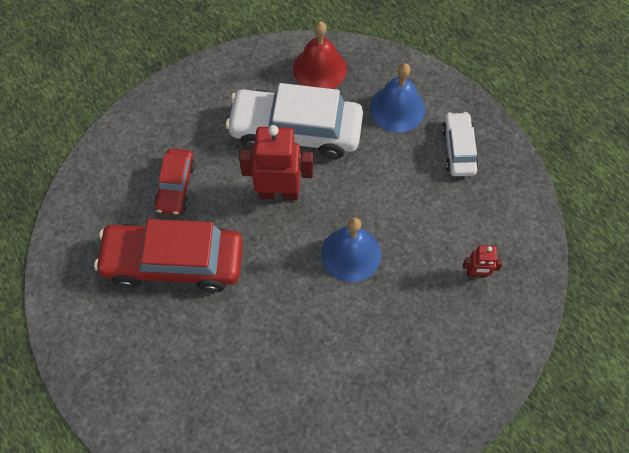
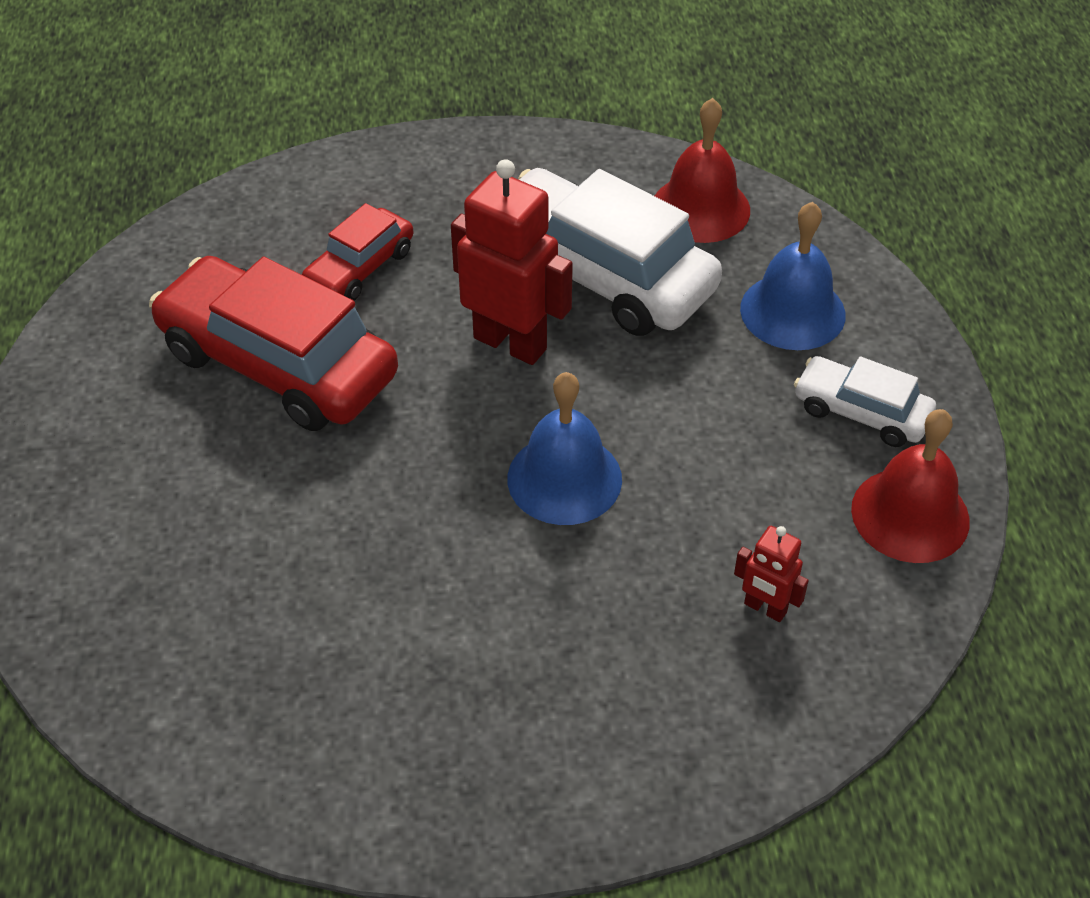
camera: 30 degrees right, 15 degrees down
white car [442,112,479,176] -> white car turned 90 degrees counterclockwise [794,356,936,447]
none -> red bell [851,409,970,563]

